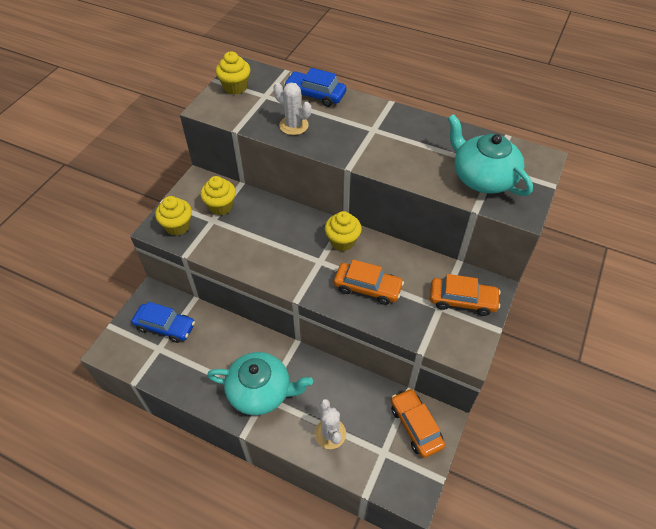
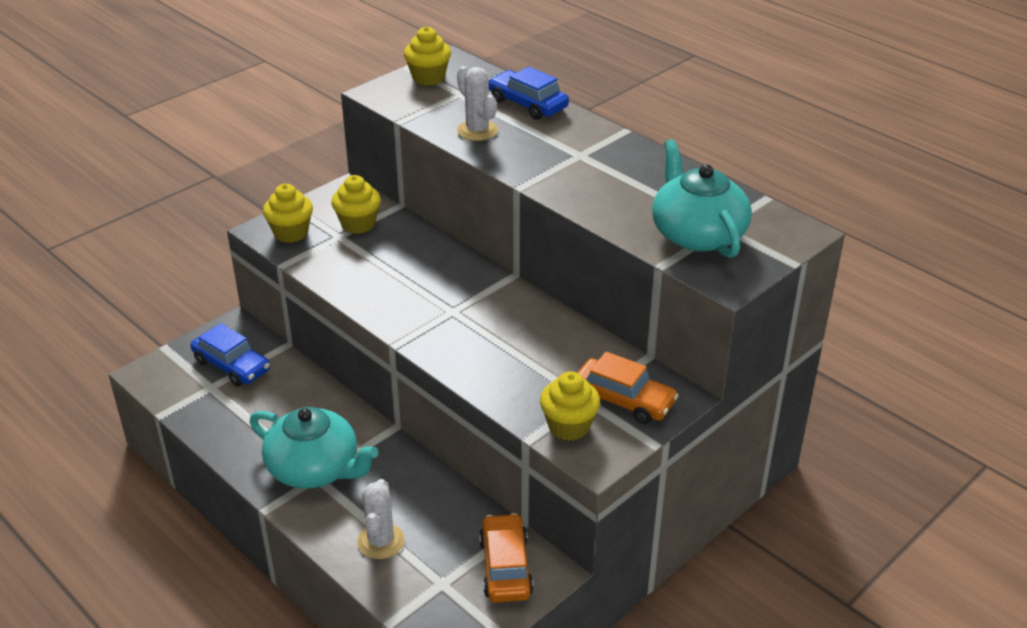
camera: 20 degrees right, 15 degrees down
yellow cupcake [325,211,362,251] -> yellow cupcake moved to [540,371,600,441]
orange car [334,259,404,305] -> none

